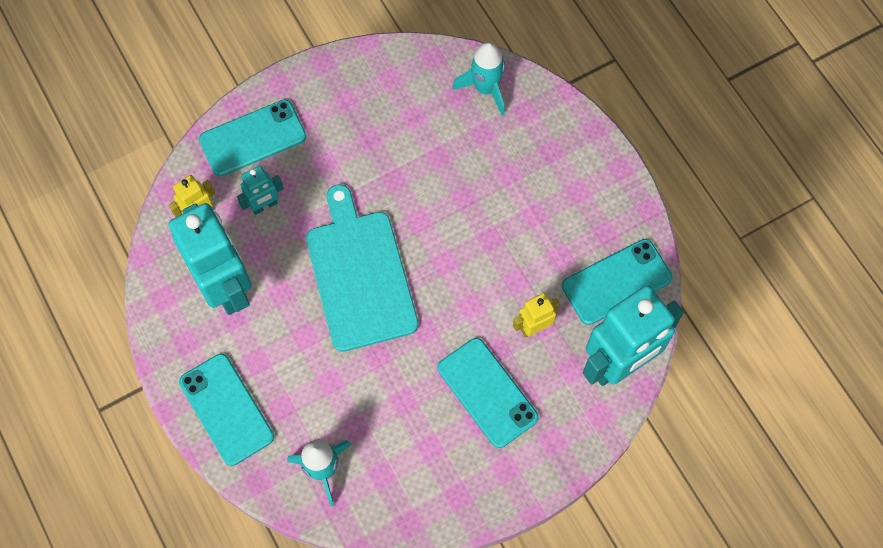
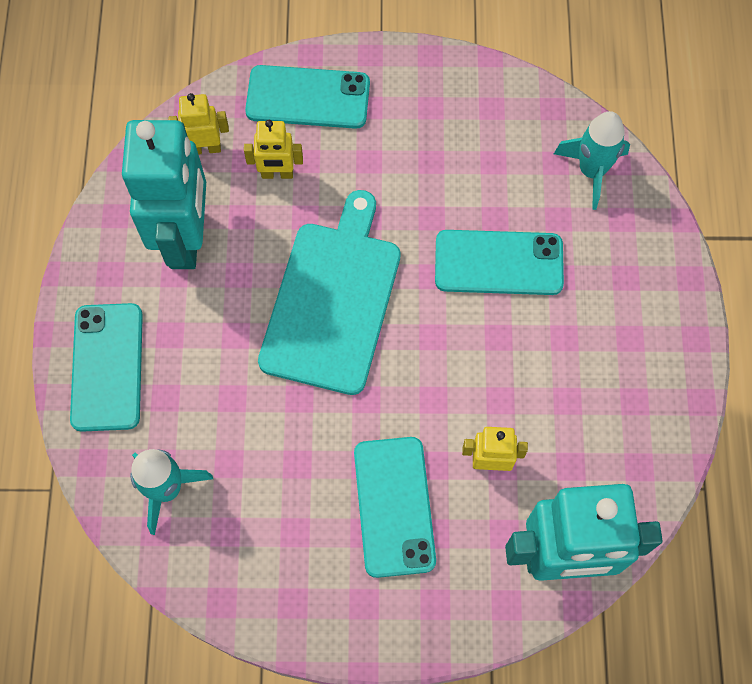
camera: 30 degrees right, 0 degrees up
turquoise robot [237,166,284,215] -> yellow robot [244,120,303,179]
turquoise phone [562,239,673,325] -> turquoise phone moved to [435,230,564,295]

